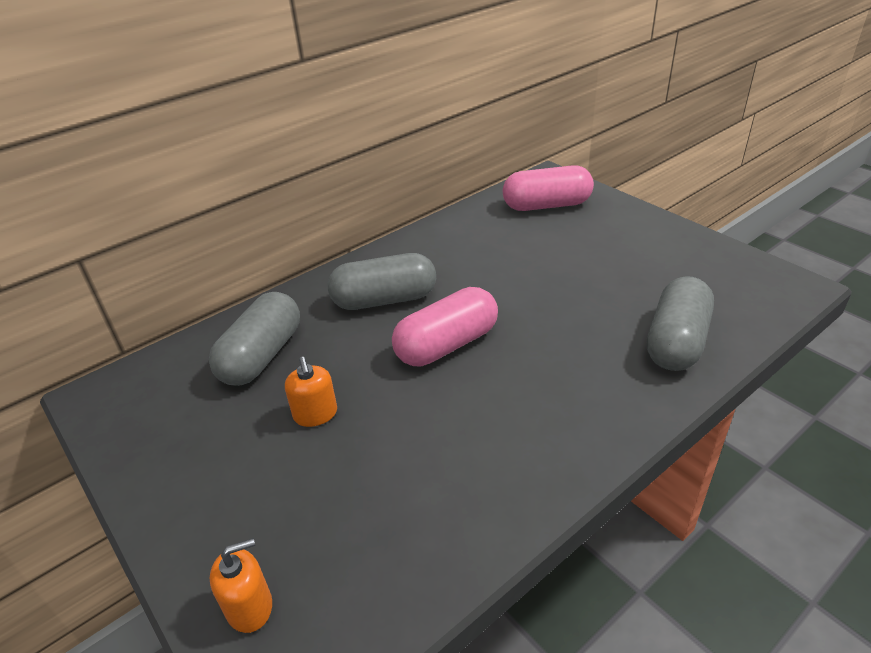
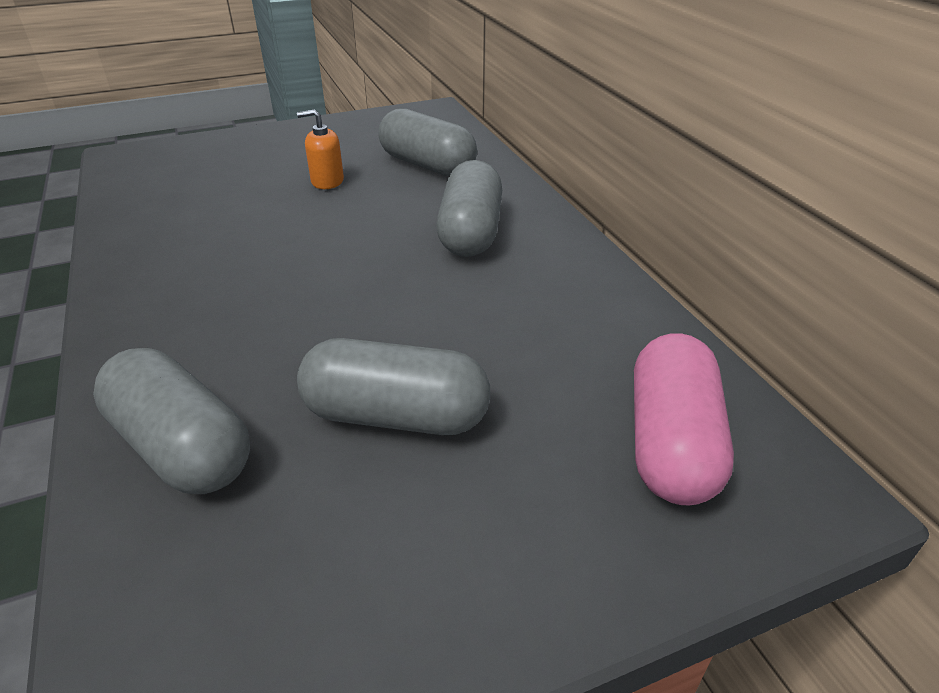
camera: 105 degrees right, 0 degrees up
orange soap dispenser [210,538,272,633] -> none
pink capsule [392,287,498,366] -> none
none -> grey capsule [297,338,490,435]

